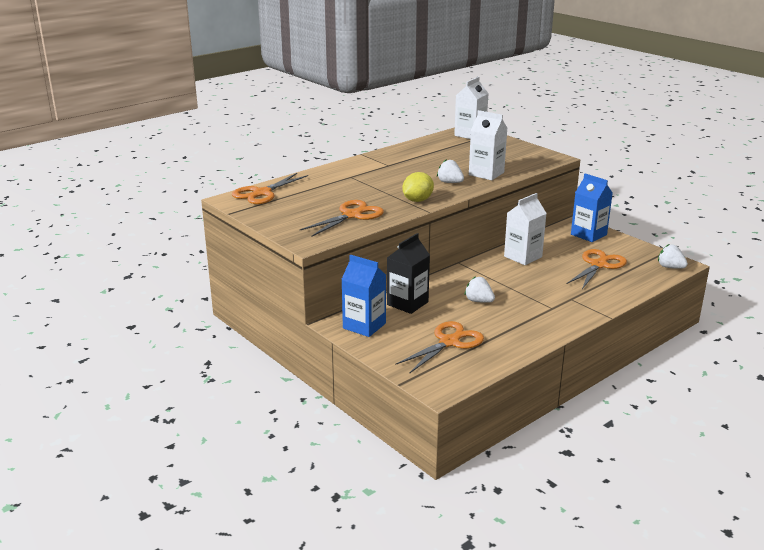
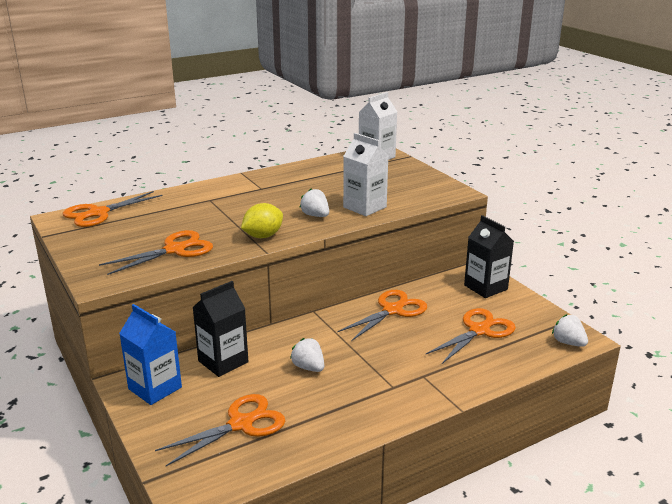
camera: 10 degrees right, 0 degrees up
white carton [504,193,547,265] -> orange scissors [337,290,427,341]
blue carton [571,173,613,242] -> black carton [464,215,514,298]

